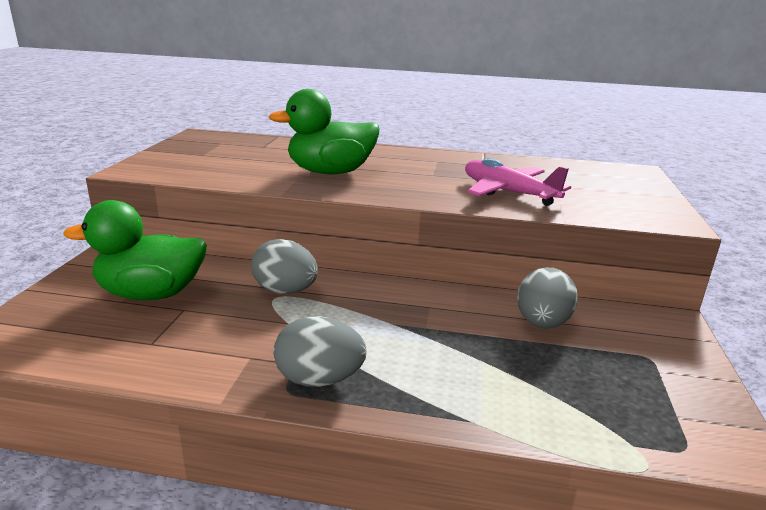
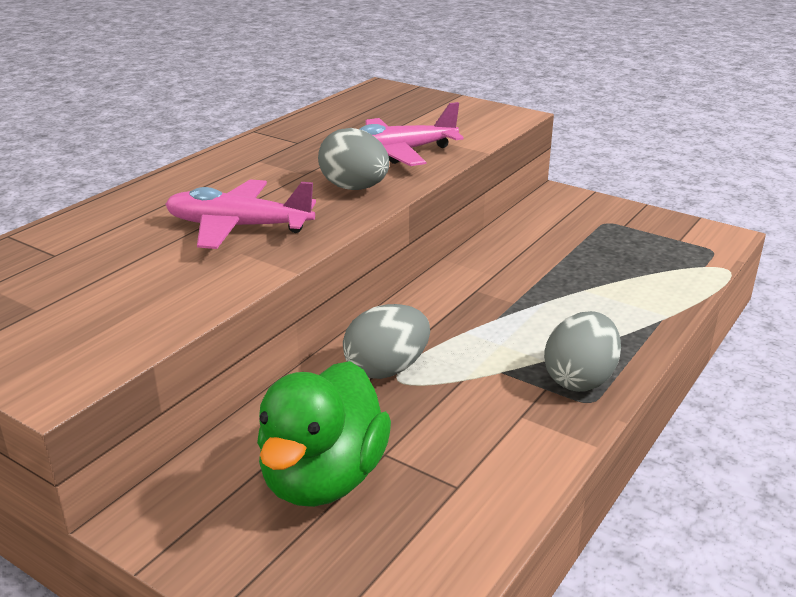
camera: 65 degrees left, 5 degrees up
green duck [269,89,380,174] -> pink plane [165,179,316,249]
grey egg [517,267,578,329] -> grey egg moved to [318,128,389,190]

